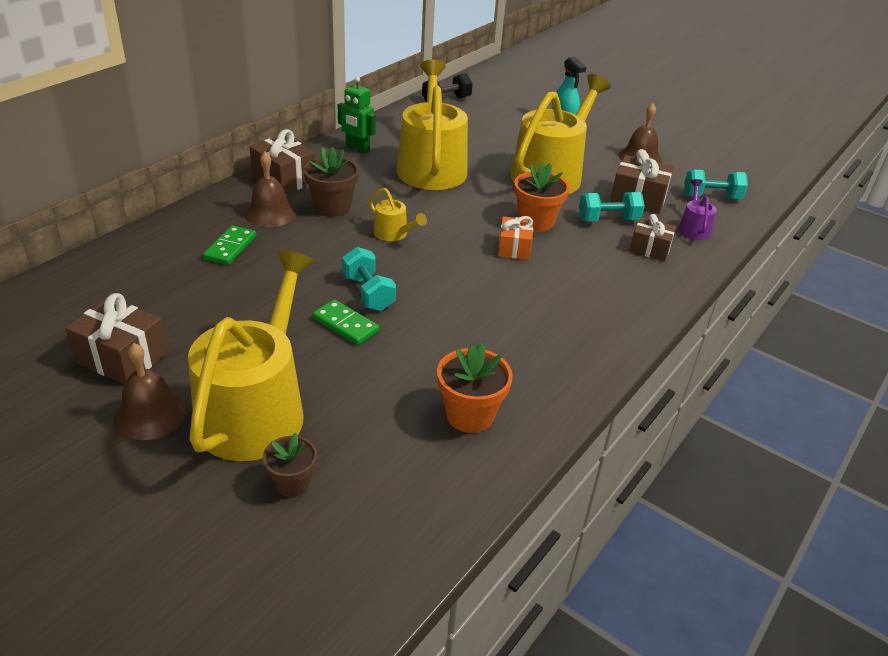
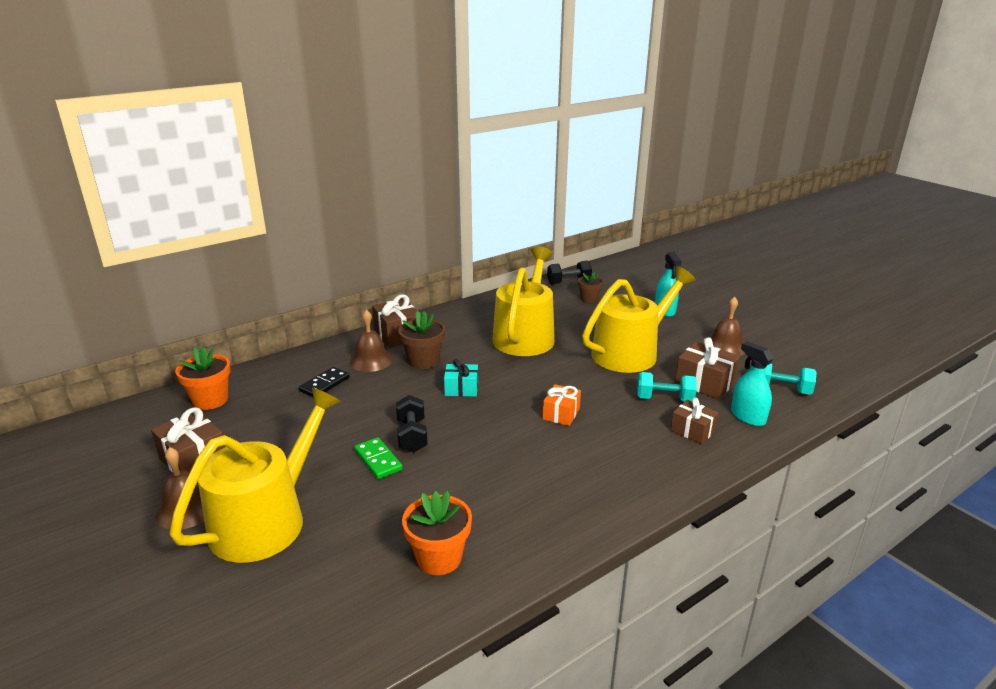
camera: 20 degrees right, 10 degrees down
green domino [203,225,256,265] -> black domino [299,367,350,398]
brown flower pot [263,433,317,497] -> brown flower pot moved to [578,273,603,303]
green robot [338,76,376,154] -> none
turquoise dumbbell [342,247,396,311] -> black dumbbell [396,395,428,453]
yellow watering can [369,188,427,241] -> turquoise gift [444,359,478,397]
orange flower pot [514,163,570,232] -> orange flower pot moved to [175,346,231,410]
purple watering can [678,179,717,240] -> turquoise spray bottle [731,341,774,426]

